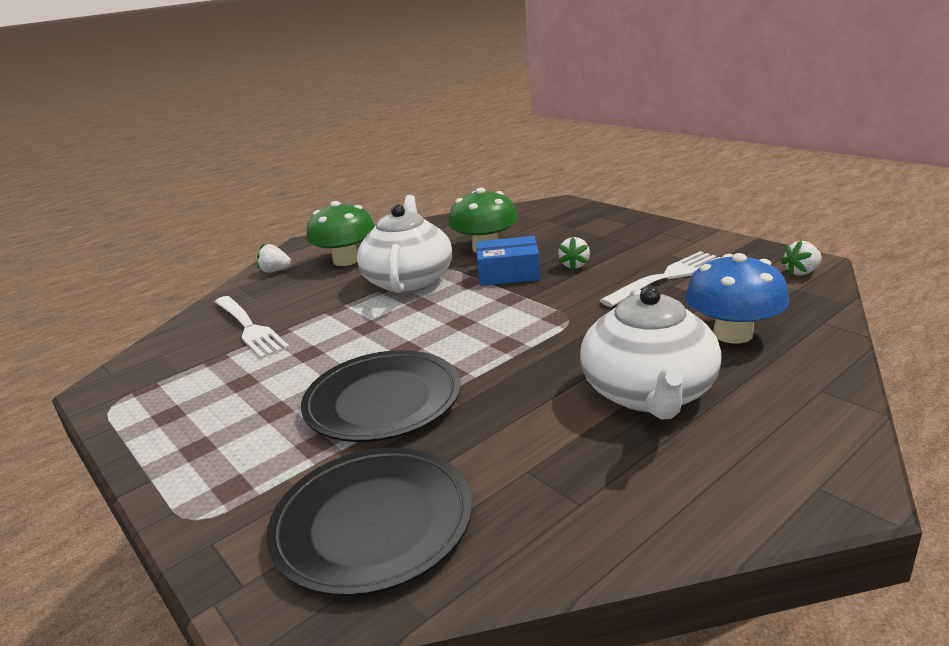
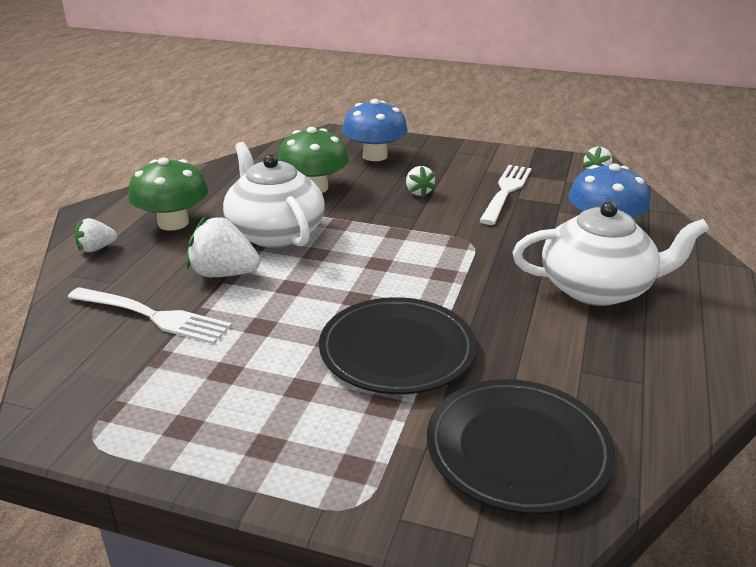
camera: 35 degrees left, 5 degrees up
blue box [477,236,540,286] -> none
white teapot [580,286,722,420] -> white teapot turned 60 degrees counterclockwise [512,201,709,306]
none -> white strawberry [186,216,260,277]
none -> blue mushroom [342,99,408,161]

